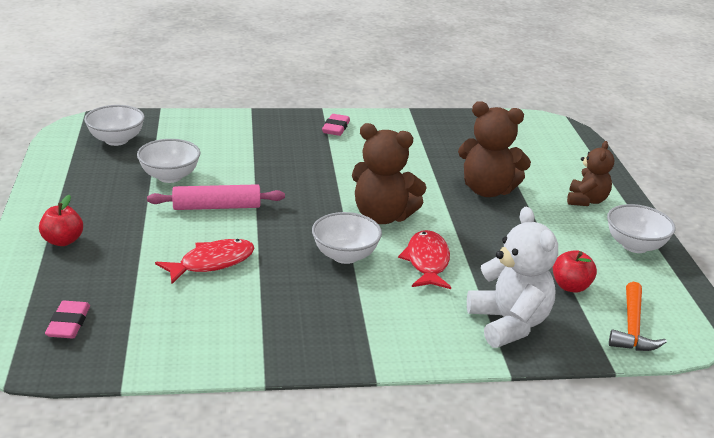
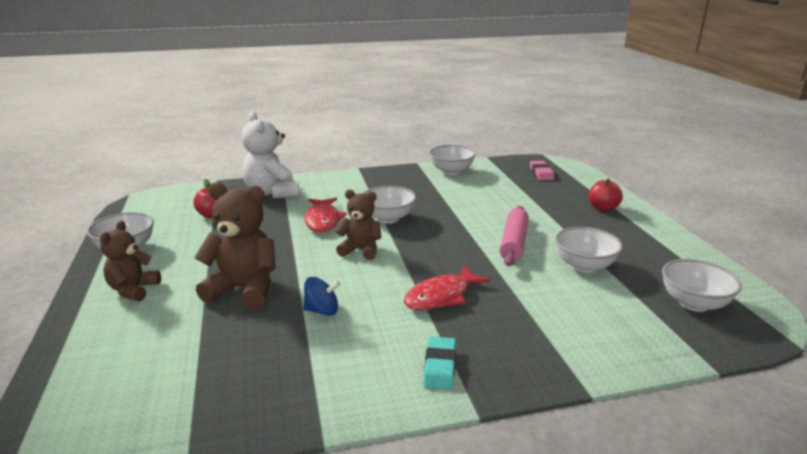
camera: 175 degrees right, 5 degrees down
pink rolling pin [147,184,285,210] -> pink rolling pin turned 60 degrees counterclockwise [500,206,529,266]
red fish [155,239,255,284] -> red fish moved to [404,266,490,310]
pink eraser [322,114,350,136] -> turquoise eraser [423,336,456,390]
brown teddy bear [352,123,427,224] -> brown teddy bear [335,190,382,260], size x0.64
orange hammer [609,282,667,351] -> none
none -> blue spinning top [303,277,340,316]
none -> white bowl [429,145,476,175]

